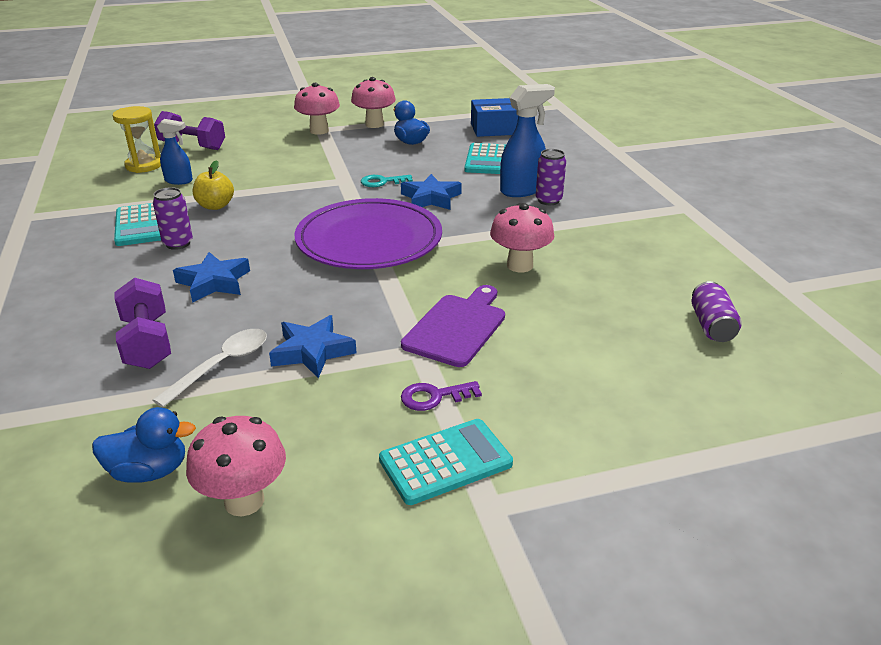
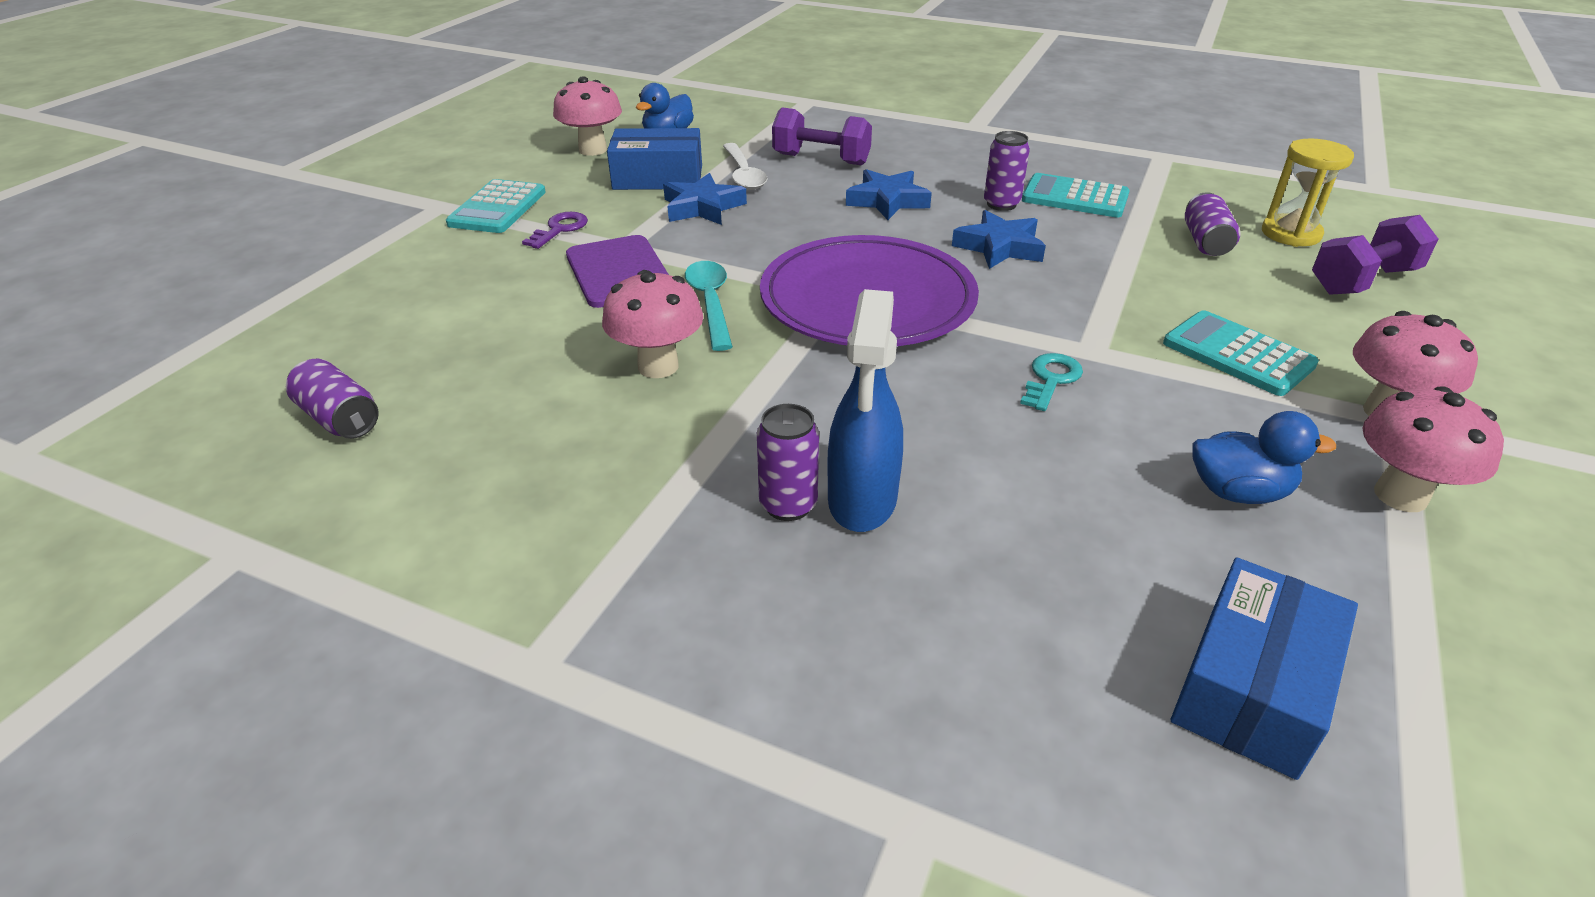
camera: 130 degrees right, 5 degrees up
blue spray bottle [157,119,193,185] -> purple can [1185,192,1241,256]
yellow apple [193,160,234,210] -> none
blue star [401,174,462,210] -> blue star moved to [952,210,1046,269]
turquoise calculator [464,143,506,174] -> turquoise calculator moved to [1163,310,1319,396]
none -> blue box [607,128,702,190]
none -> turquoise spoon [685,261,733,351]

